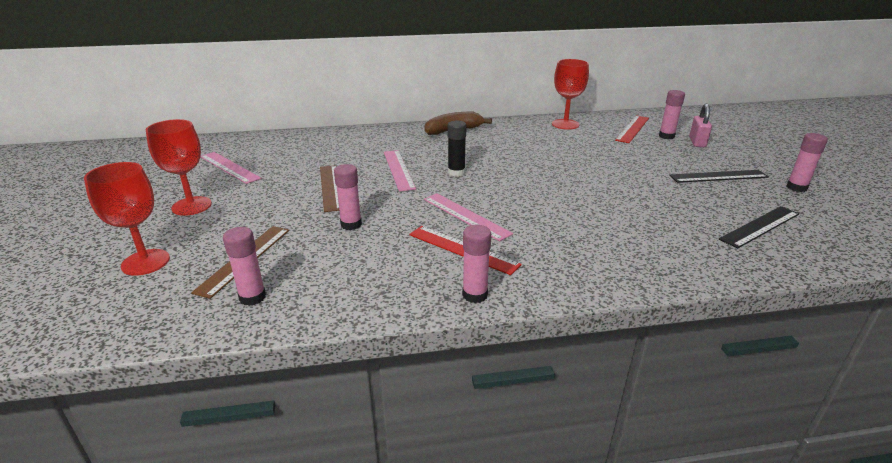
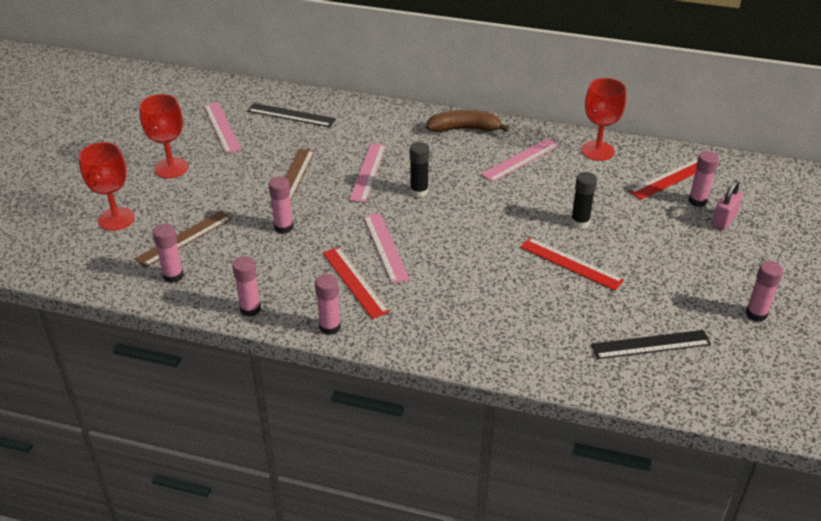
camera: 25 degrees right, 10 degrees up
black ruler [669,170,769,183] -> black ruler moved to [247,103,336,127]
none -> pink glue stick [232,256,261,317]
none -> pink ruler [481,138,559,182]
none -> red ruler [520,237,624,290]
none -> black glue stick [571,172,597,229]

